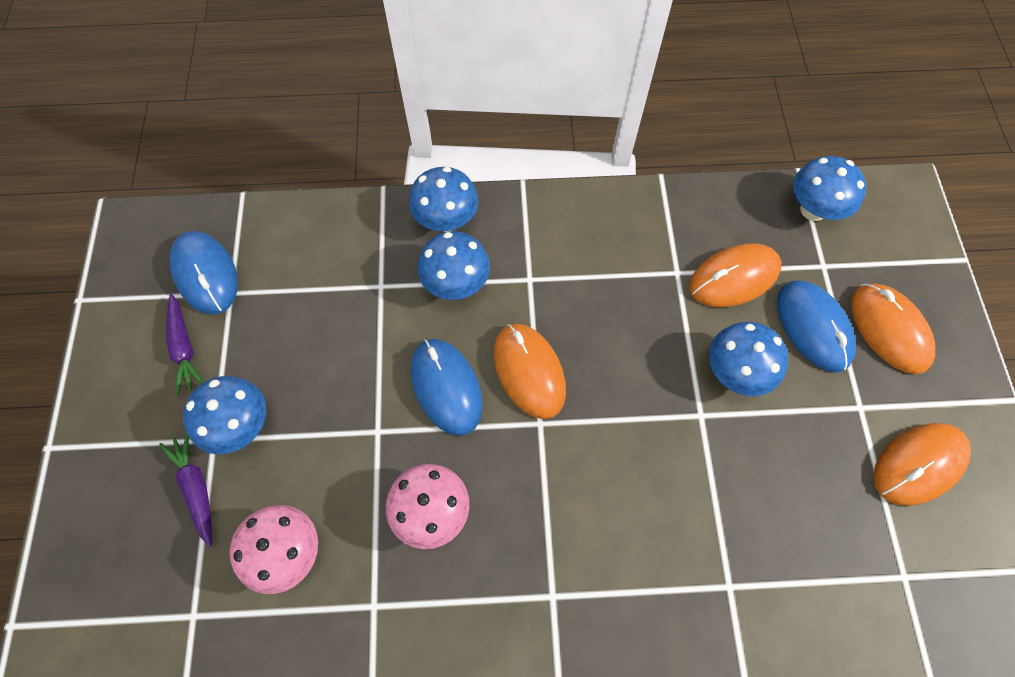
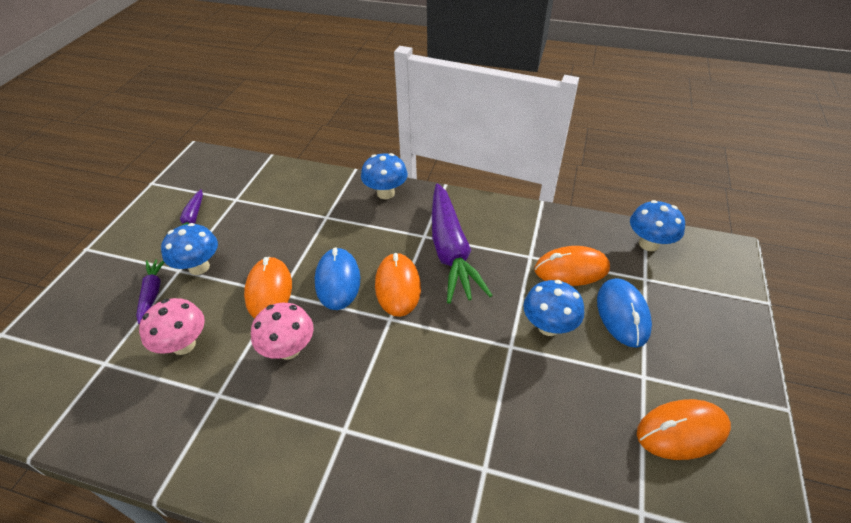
camera: 20 degrees right, 20 degrees down
blue mouse [169,231,238,315] -> none
blue mushroom [417,231,490,300] -> none
orange mouse [851,283,935,374] -> orange mouse moved to [244,257,292,318]
none -> purple carrot [432,184,493,304]

